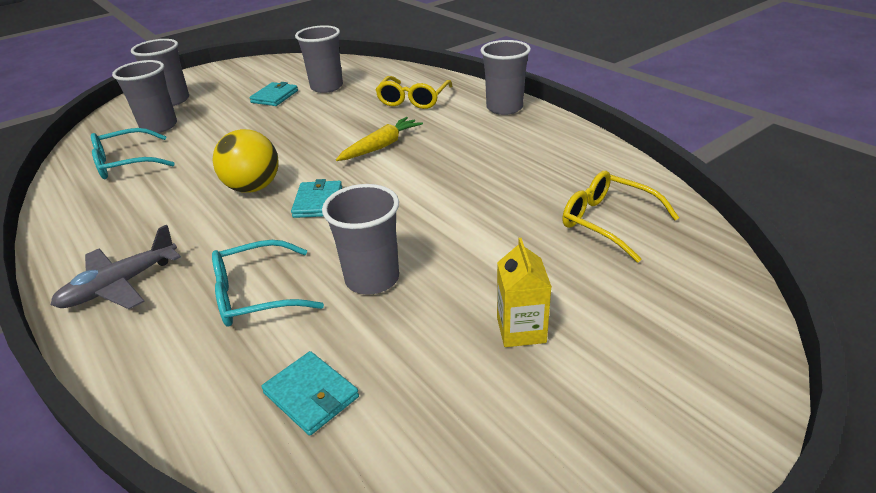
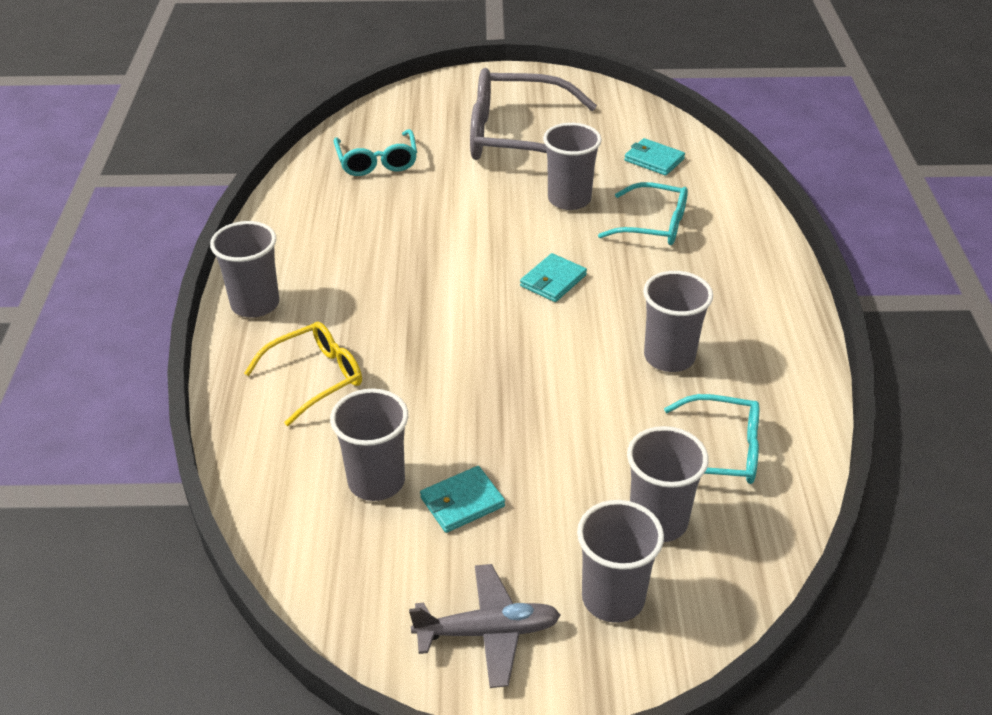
camera: 145 degrees left, 5 degrees up
grey plane [51,225,181,309] -> grey plane moved to [409,564,561,688]
yellow ball [212,129,279,193] -> none
turquoise wallet [261,351,359,436] -> turquoise wallet turned 45 degrees counterclockwise [624,138,685,176]
yellow carrot [336,117,423,161] -> none
yellow carton [497,238,552,347] -> grey glasses [470,68,597,160]
yellow glasses [562,171,679,263] -> turquoise glasses [334,129,417,176]
none -> grey cup [643,271,713,372]

